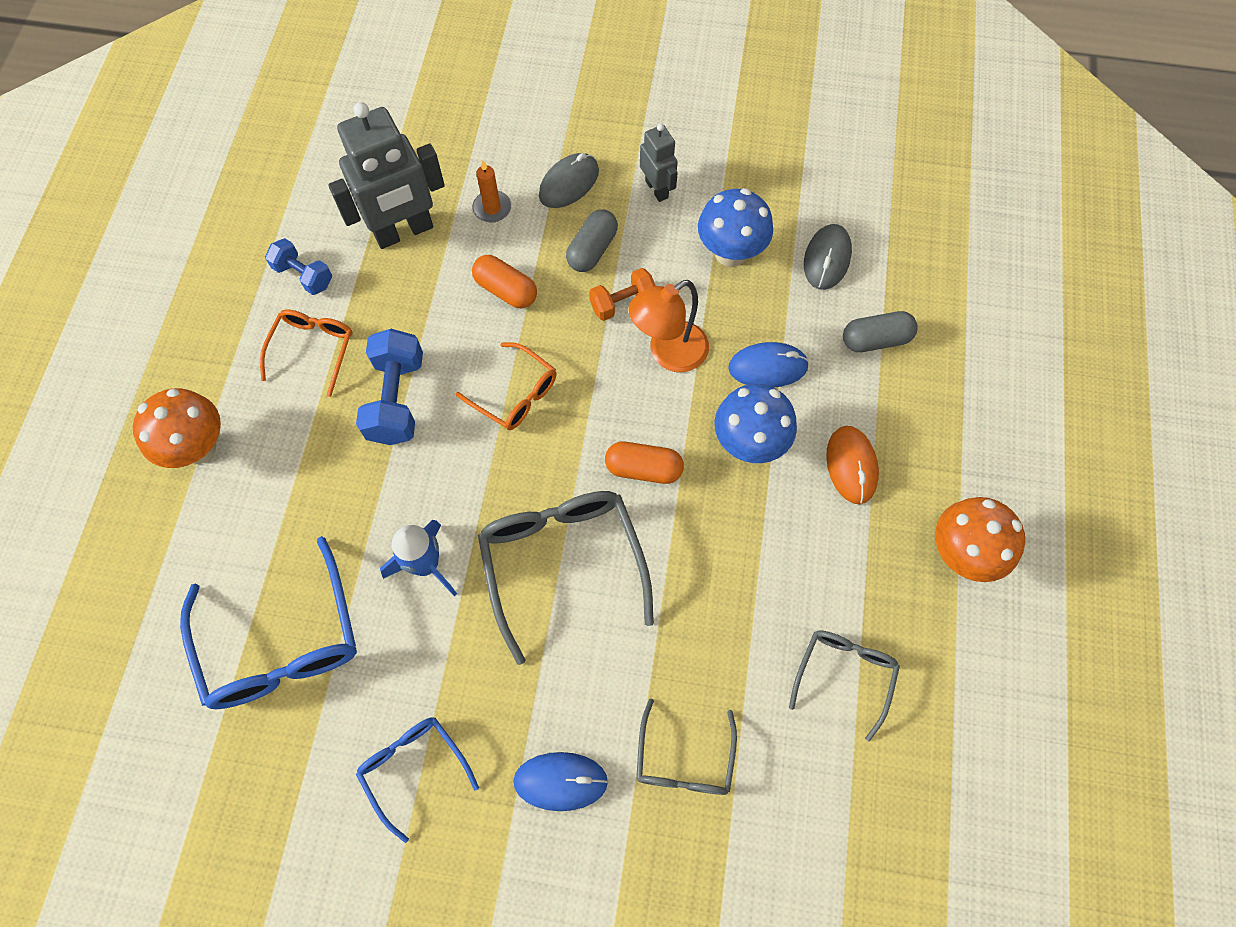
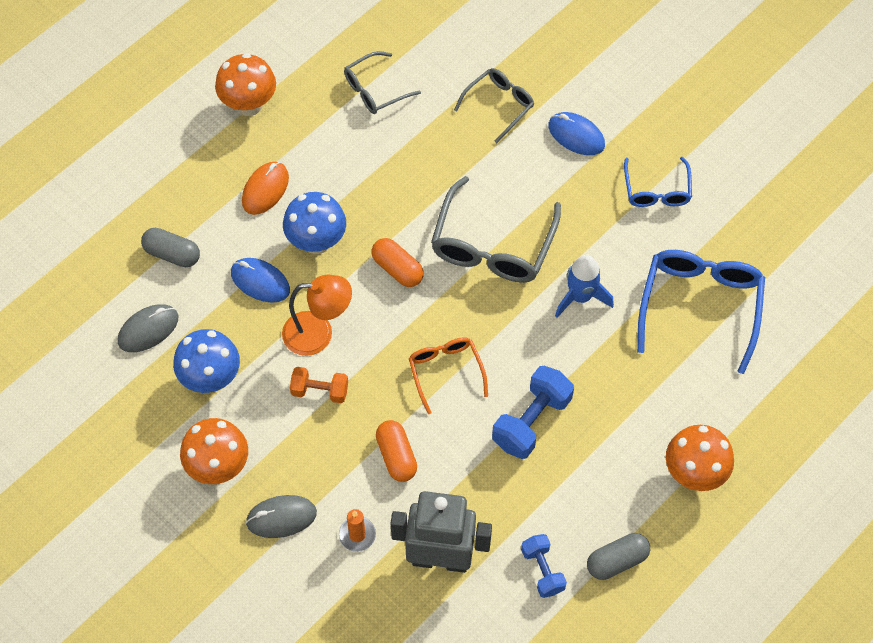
camera: 145 degrees left, 5 degrees down
orange glasses [260,310,353,397] -> none
grey capsule [566,209,618,272] -> grey capsule moved to [587,533,650,580]
grey robot [640,123,678,202] -> orange mushroom [180,418,248,484]

